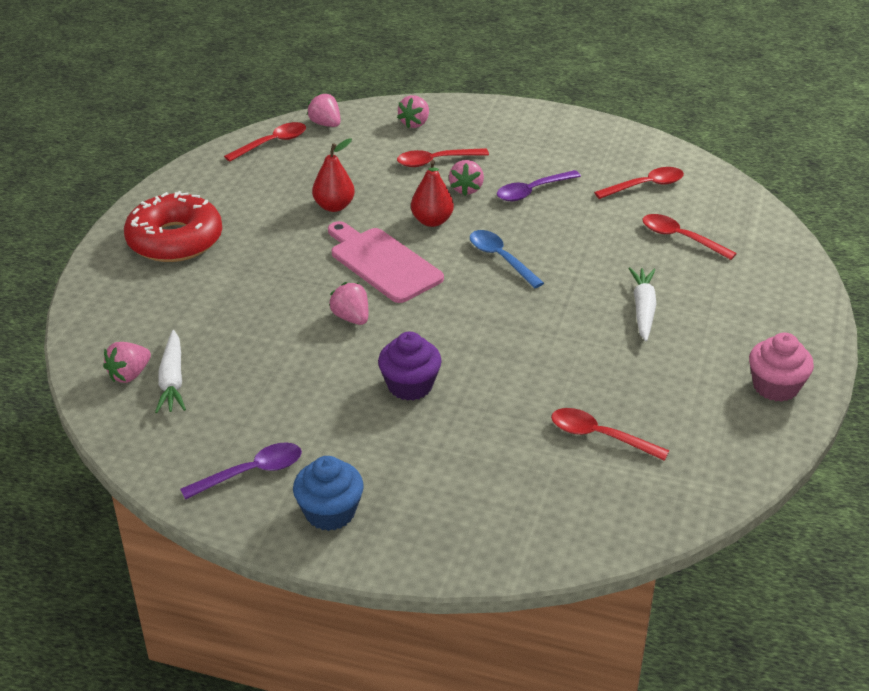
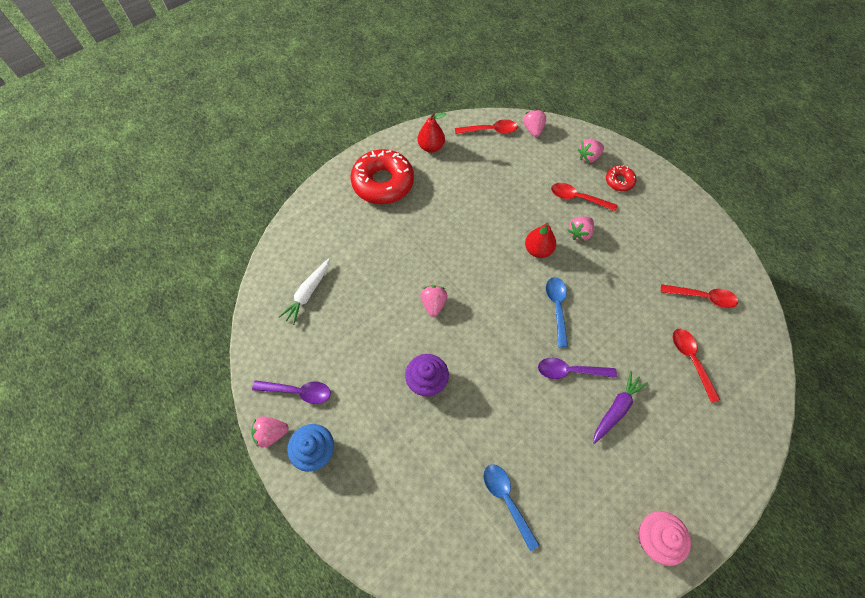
camera: 35 degrees right, 25 degrees up
pink strawberry [103,342,151,383] -> pink strawberry moved to [251,416,289,448]
red pear [312,138,355,212] -> red pear moved to [418,112,447,153]
pink cutting board [328,221,444,303] -> none
purple spoon [497,170,581,201] -> purple spoon moved to [538,358,617,379]
red spoon [551,408,669,461] -> blue spoon [483,464,539,551]
white carrot [628,268,657,341] -> purple carrot [593,371,648,444]
none -> red donut [606,165,636,191]

